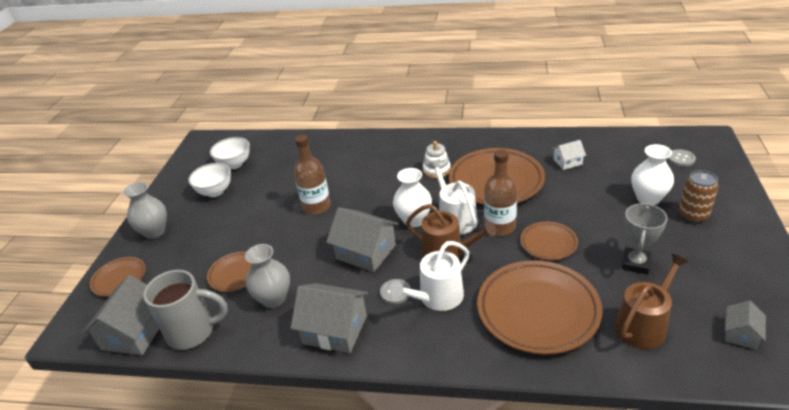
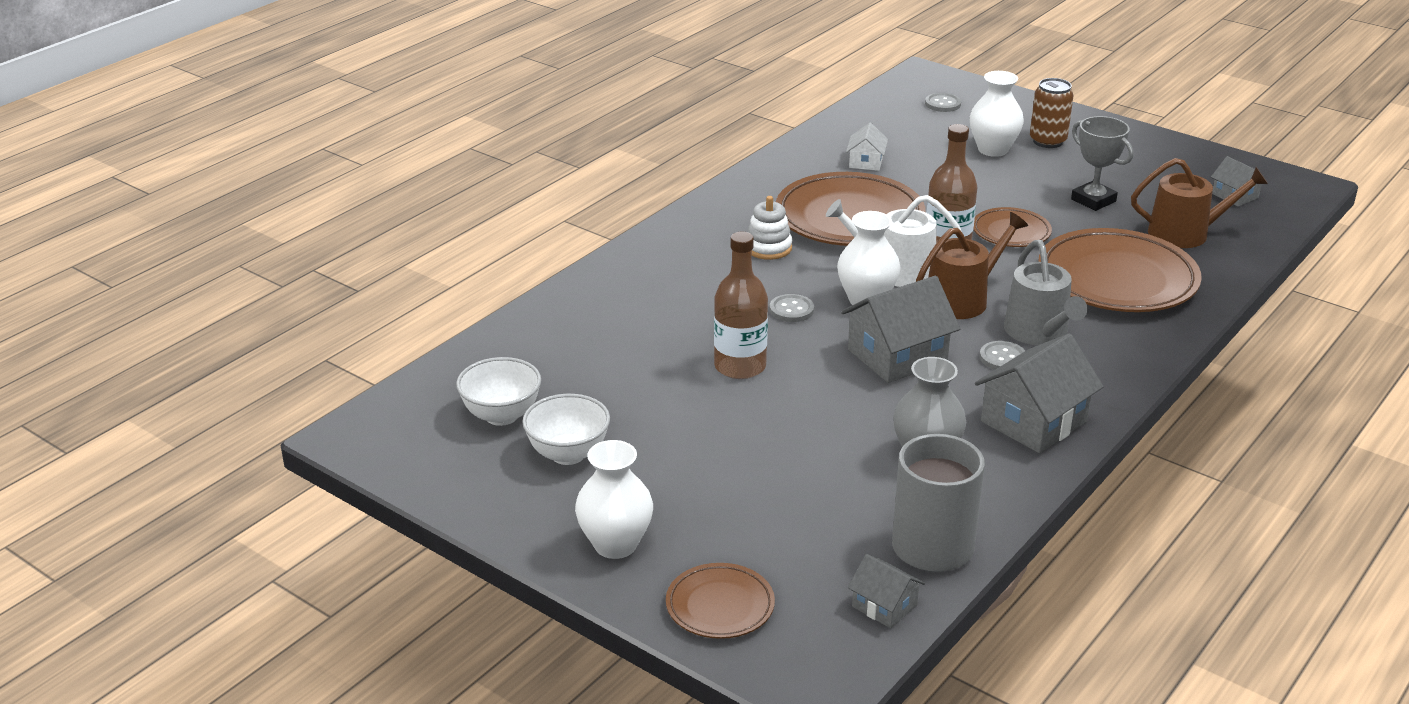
camera: 65 degrees left, 5 degrees down
grey house [82,275,159,355] -> grey house [848,554,925,628], size x0.53
grey vase [123,182,167,239] -> white vase [575,440,653,559]
brown plate [207,252,252,292] -> none
white watering can [390,241,469,311] -> grey watering can [1004,240,1088,345]
brown watering can [615,253,689,349] -> brown watering can turned 105 degrees clockwise [1131,158,1268,248]
none -> grey button [770,294,814,322]

